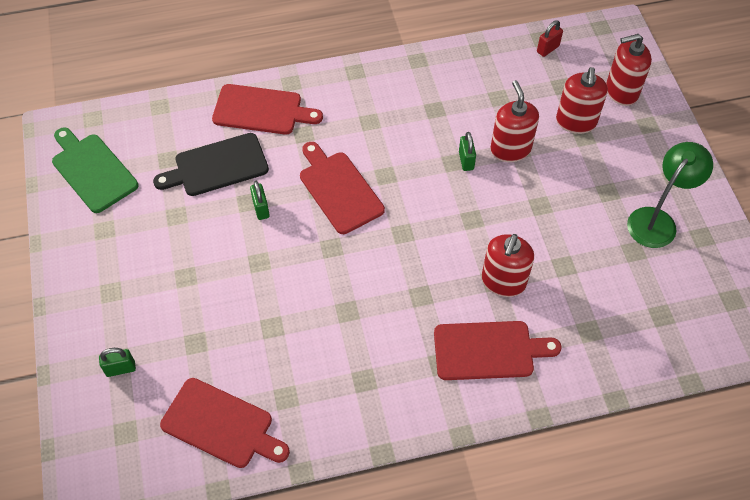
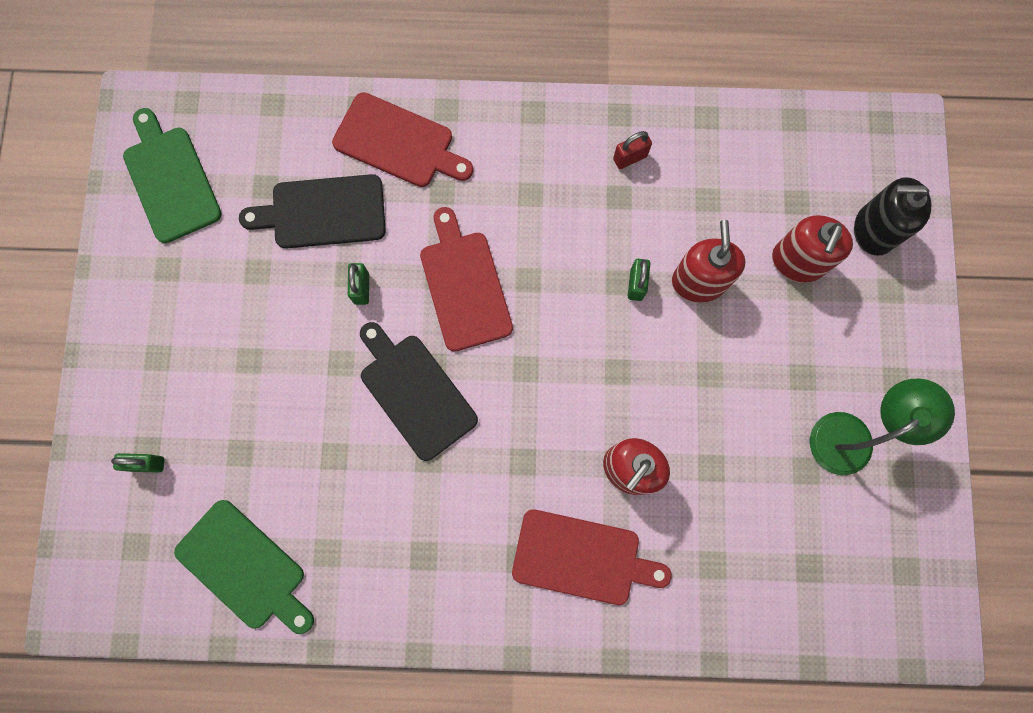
camera: 15 degrees right, 20 degrees up
red cutting board [160,378,290,468] -> green cutting board [174,500,314,634]
red padlock [537,20,563,57] -> red padlock moved to [613,131,652,169]
red soap dispenser [606,34,652,106] -> black soap dispenser [854,177,931,256]
none -> black cutting board [360,322,478,461]

